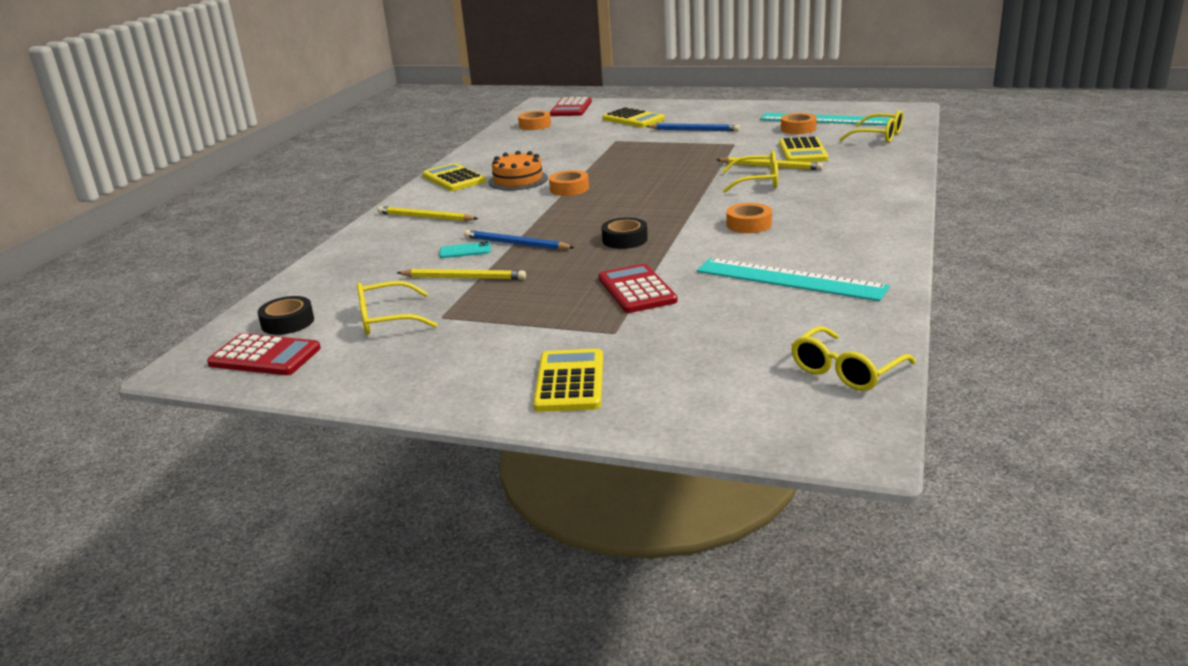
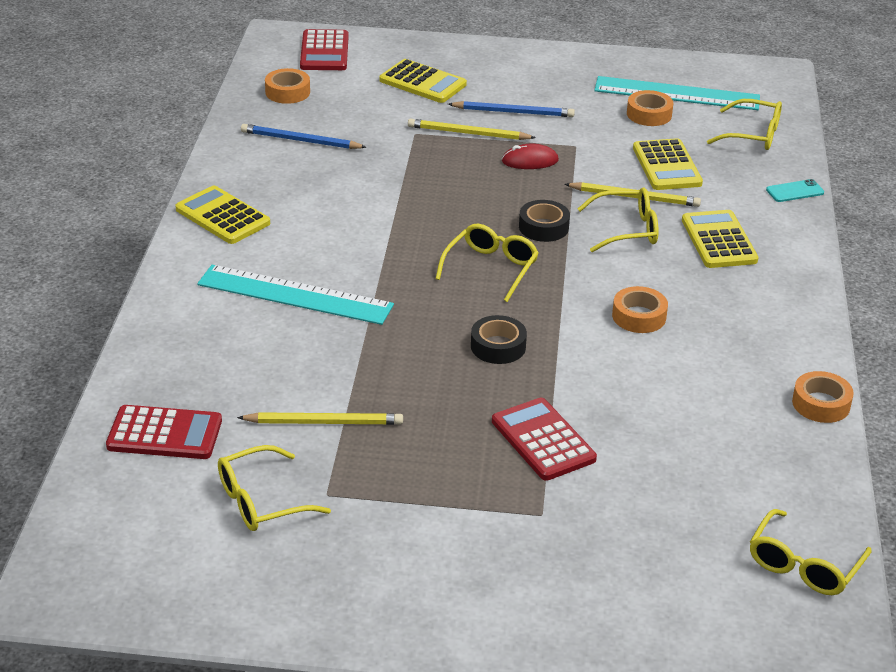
camera: 15 degrees left, 10 degrees up
red calculator [207,333,321,375] -> red calculator moved to [106,405,222,459]
black tape [258,296,314,335] -> black tape moved to [519,200,570,242]
yellow pencil [378,206,479,221] -> yellow pencil moved to [408,119,536,140]
turquoise phone [440,241,491,258] -> turquoise phone moved to [766,179,824,202]
blue pencil [464,230,575,250] -> blue pencil moved to [241,124,366,149]
orange cake [488,151,548,190] -> none
yellow calculator [533,349,603,412] -> yellow calculator moved to [682,210,758,268]
orange tape [549,170,589,196] -> orange tape moved to [792,371,854,423]
turquoise ruler [697,258,890,301] -> turquoise ruler moved to [197,265,394,325]
none -> yellow glasses [436,224,539,302]
none -> red mouse [502,144,559,169]

